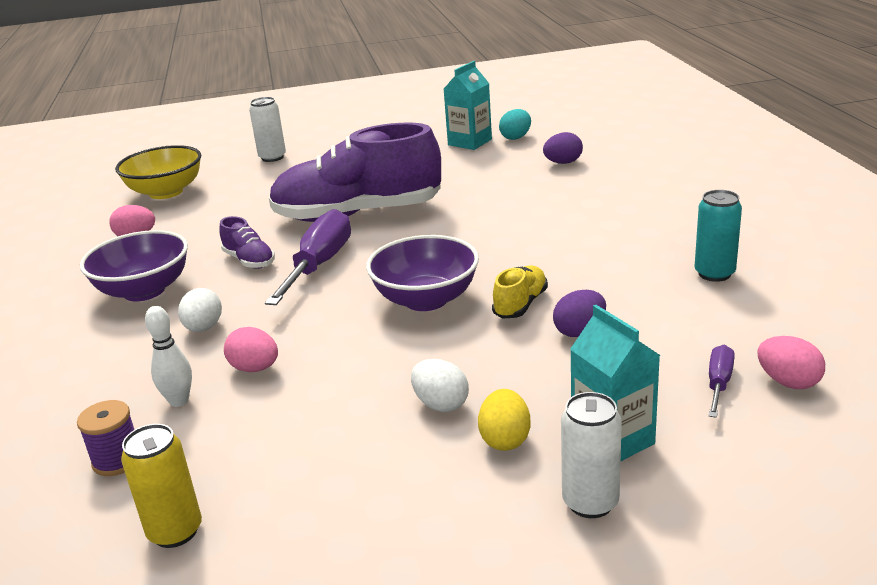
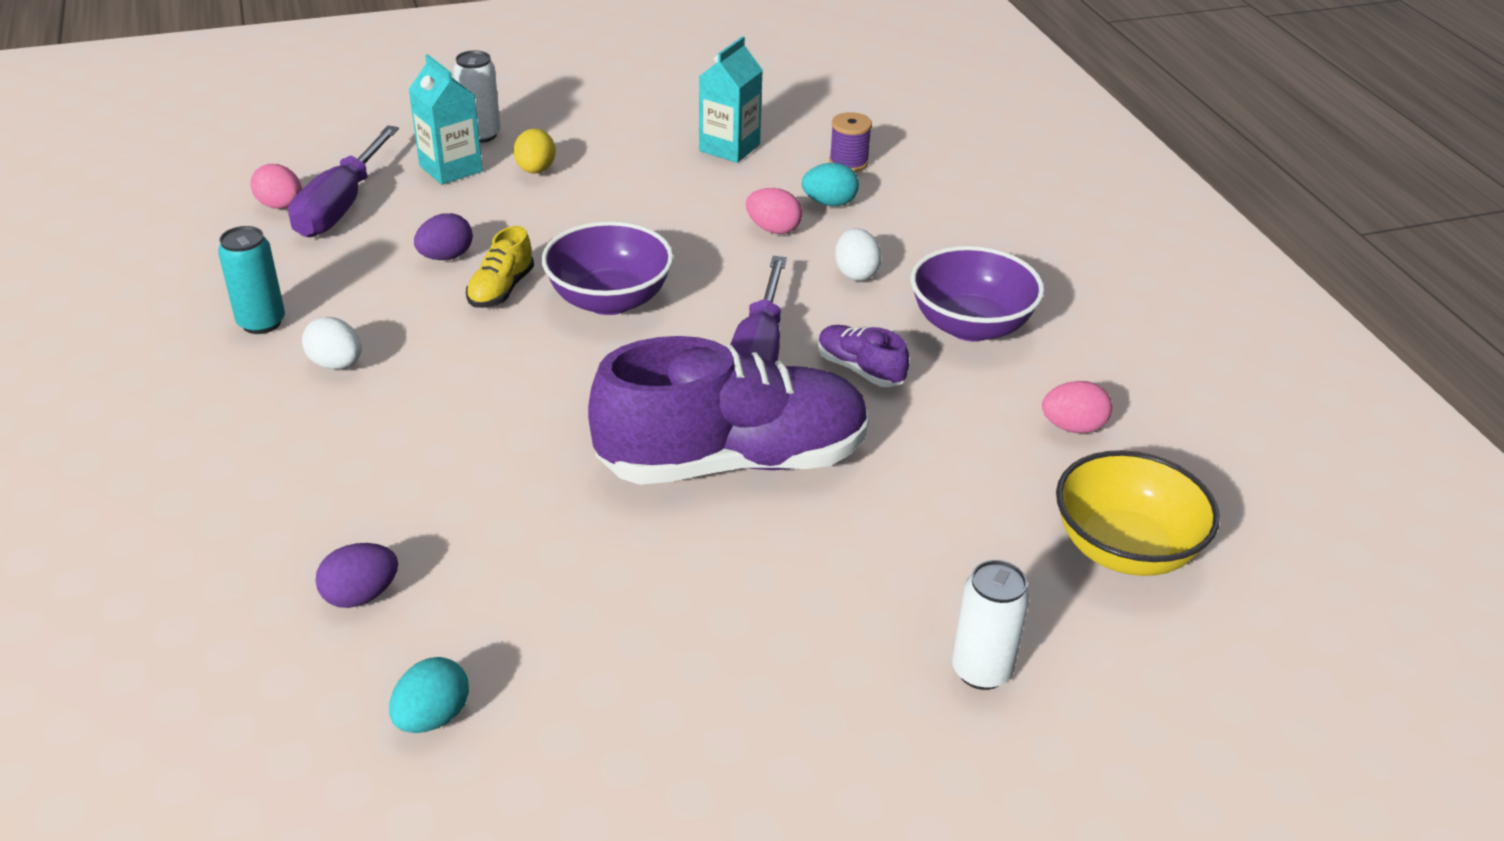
camera: 170 degrees right, 10 degrees up
yellow can [121,424,202,548] -> none
white bowling pin [145,306,192,407] -> turquoise egg [802,163,859,206]
white egg [411,359,469,412] -> white egg moved to [302,317,362,369]
turquoise carton [444,61,492,150] -> turquoise carton moved to [699,36,763,163]
purple screwdriver [709,345,735,418] -> purple screwdriver [288,125,399,237], size x2.03

